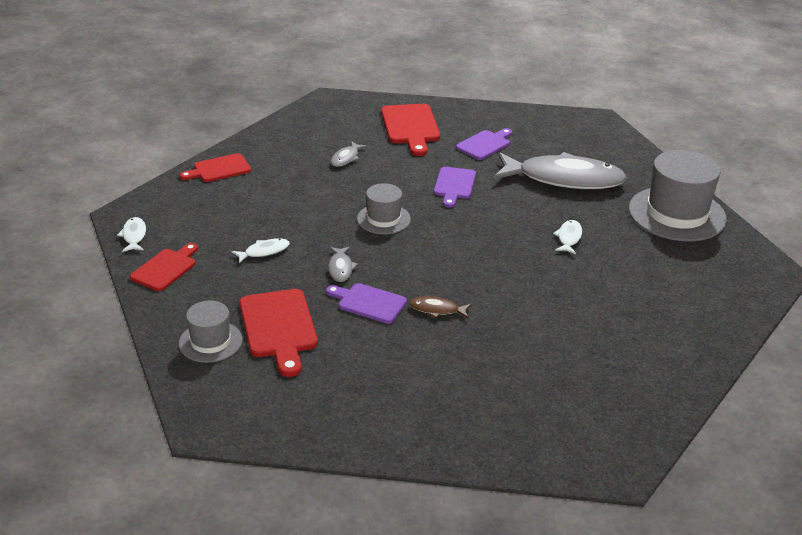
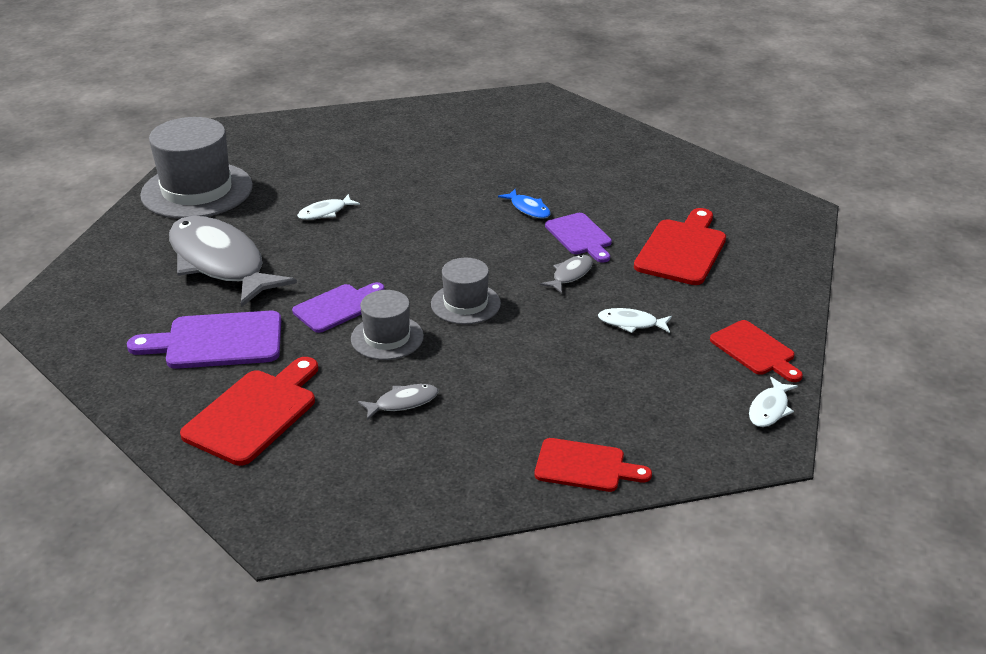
camera: 140 degrees left, 0 degrees up
red cutting board [130,243,198,291] -> red cutting board turned 105 degrees counterclockwise [710,320,803,382]
grey hat [179,301,243,363] -> grey hat moved to [351,290,424,360]
brown fish [409,296,472,319] -> blue fish [498,189,551,219]
purple cutting board [456,128,512,160] -> purple cutting board [127,311,281,369], size x1.51

